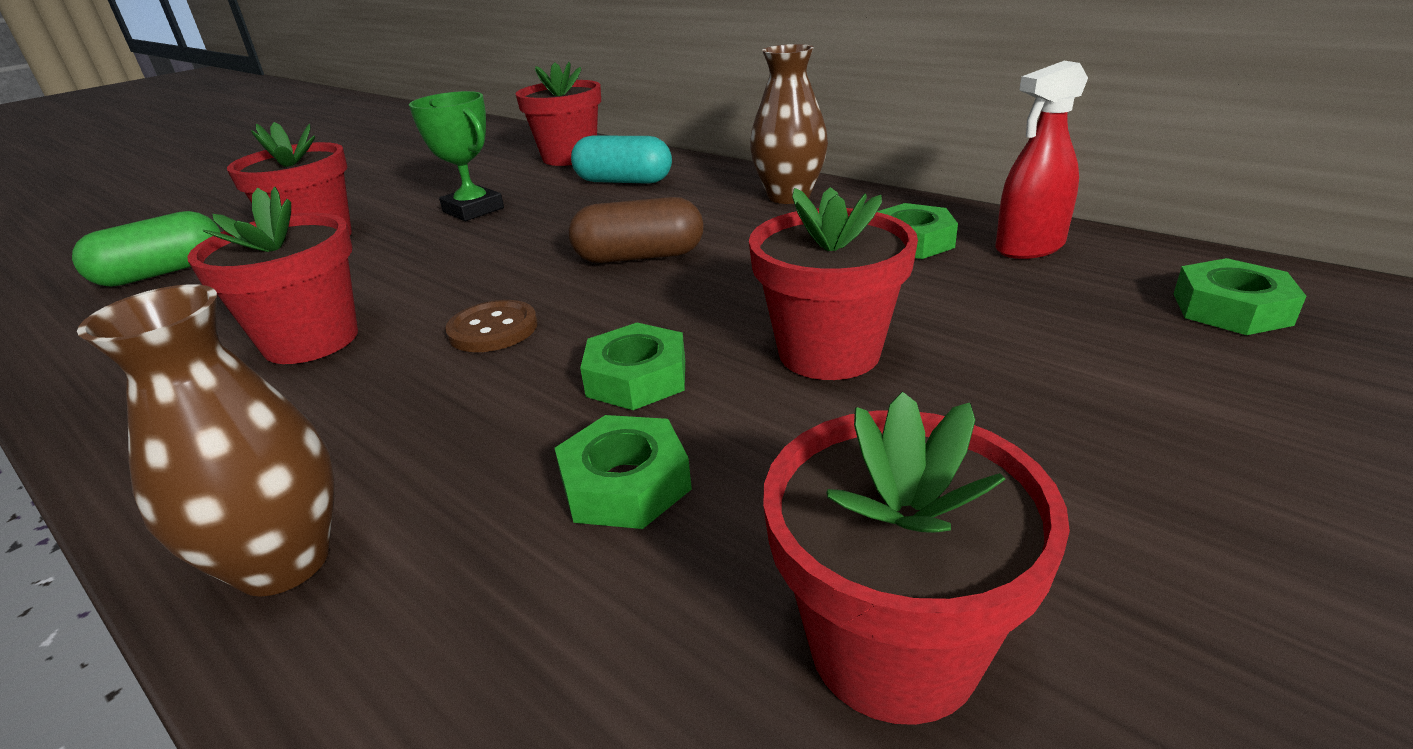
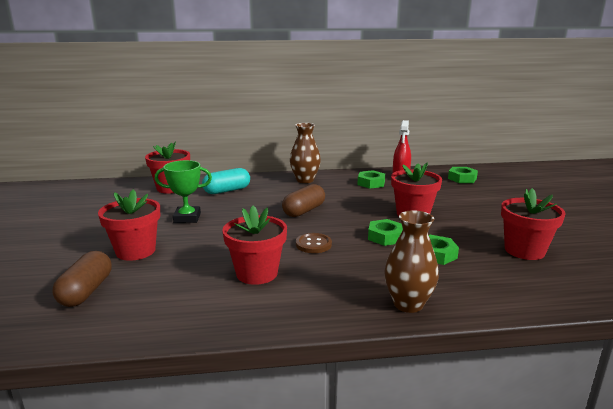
camera: 50 degrees left, 10 degrees down
green capsule [72,211,221,287] -> brown capsule [52,251,111,307]

